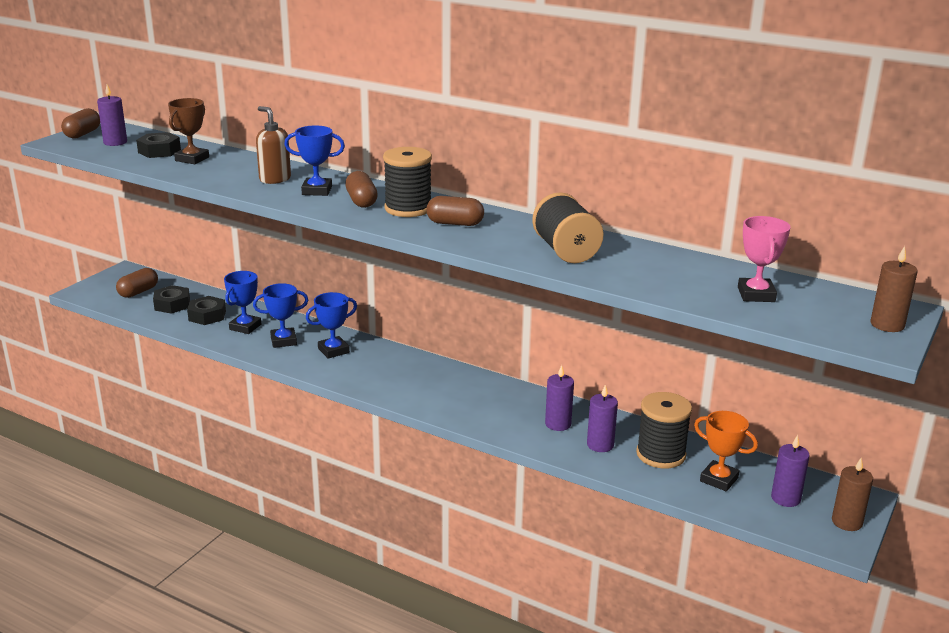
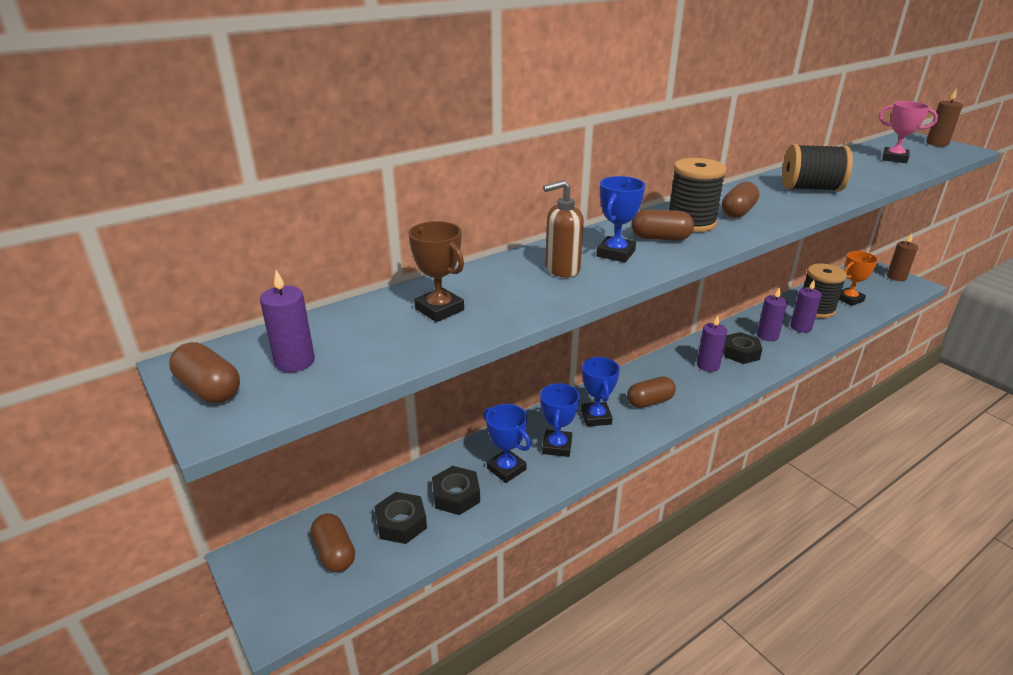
camera: 65 degrees left, 5 degrees up
black nut [136,132,181,158] -> black nut moved to [723,332,762,364]
purple candle [771,435,810,507] -> purple candle moved to [697,316,727,372]
none -> brown capsule [627,376,676,408]

